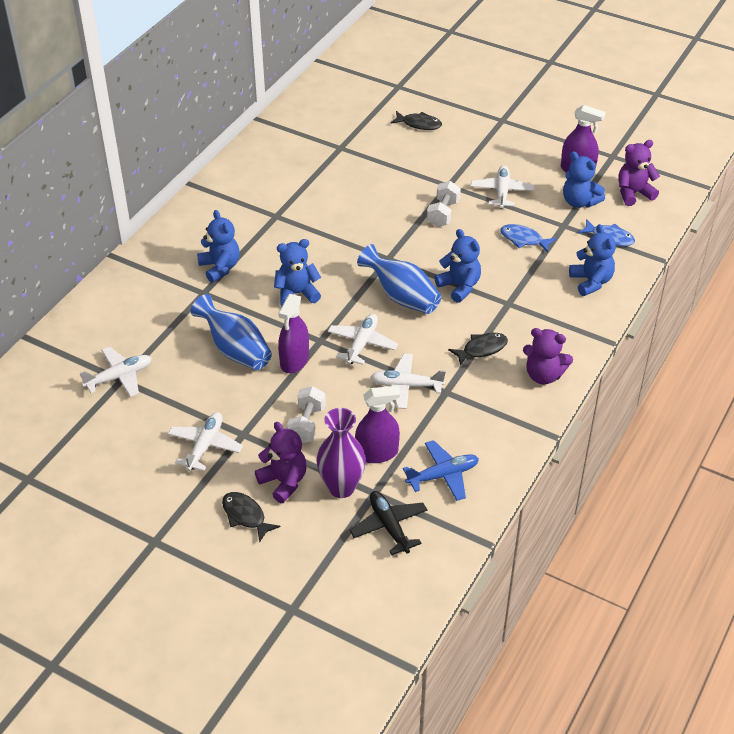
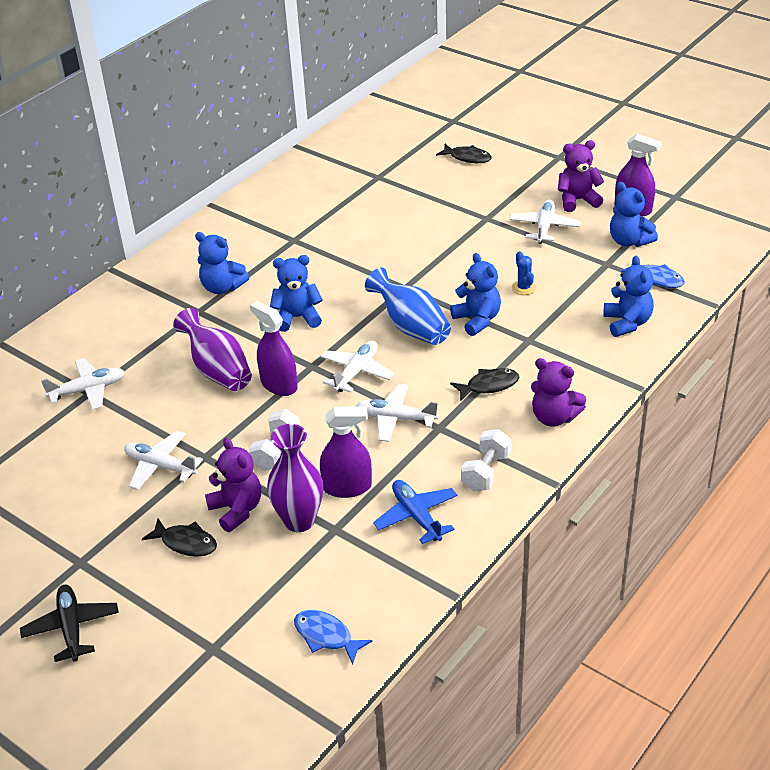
camera: 10 degrees right, 5 degrees down
white plane [168,412,243,471] -> white plane turned 90 degrees counterclockwise [124,431,203,490]
blue vase [191,294,272,370] -> purple vase [173,308,252,391]
blue teddy bear [197,210,240,282] -> blue teddy bear turned 135 degrees clockwise [195,232,249,294]
black fish [222,492,280,543] -> black fish turned 150 degrees clockwise [142,519,217,557]
purple spray bottle [278,294,309,373] -> purple spray bottle turned 105 degrees clockwise [250,301,298,396]
black plane [350,491,428,555] -> black plane moved to [20,585,119,662]
blue plane [403,440,479,501] -> blue plane turned 105 degrees counterclockwise [373,480,457,544]
white dumbbell [427,181,461,227] -> white dumbbell moved to [461,429,512,491]
blue fish [500,224,556,252] -> blue fish moved to [294,610,372,665]
purple teddy bear [619,140,660,206] -> purple teddy bear moved to [558,140,604,212]
none -> blue cactus [512,251,536,295]

